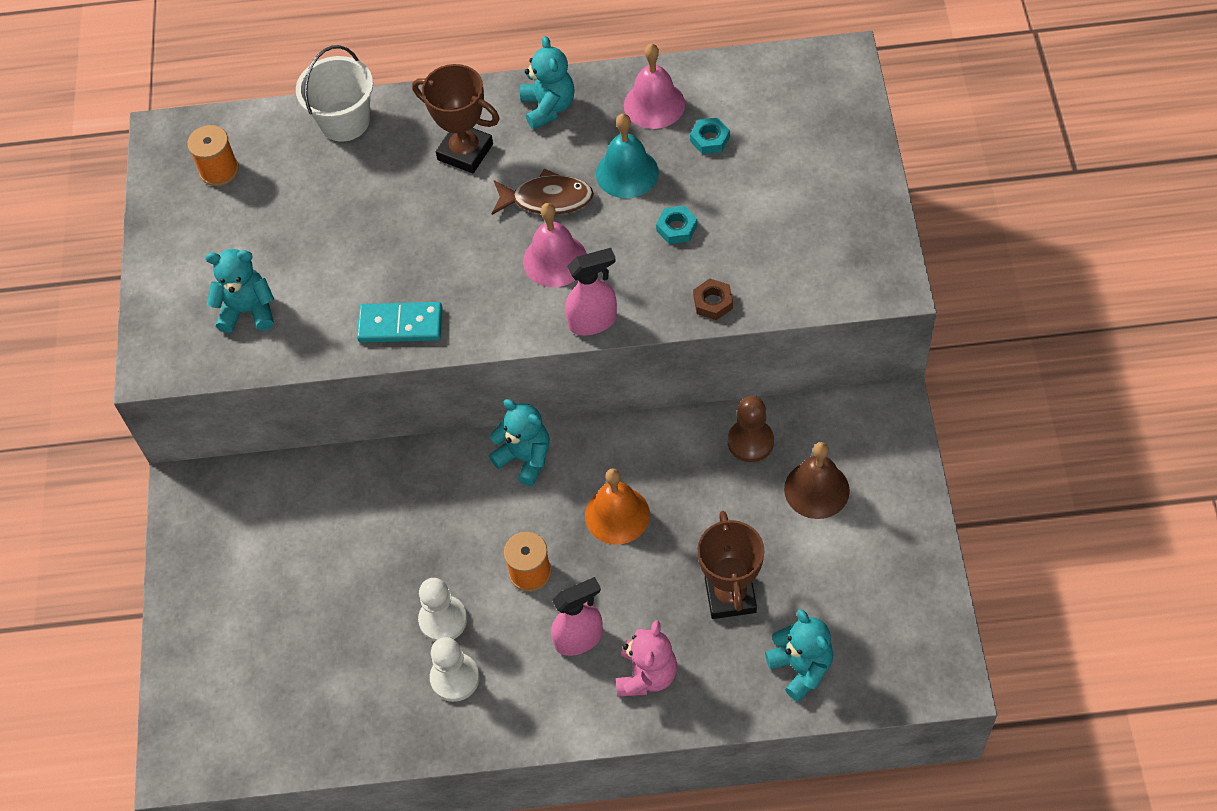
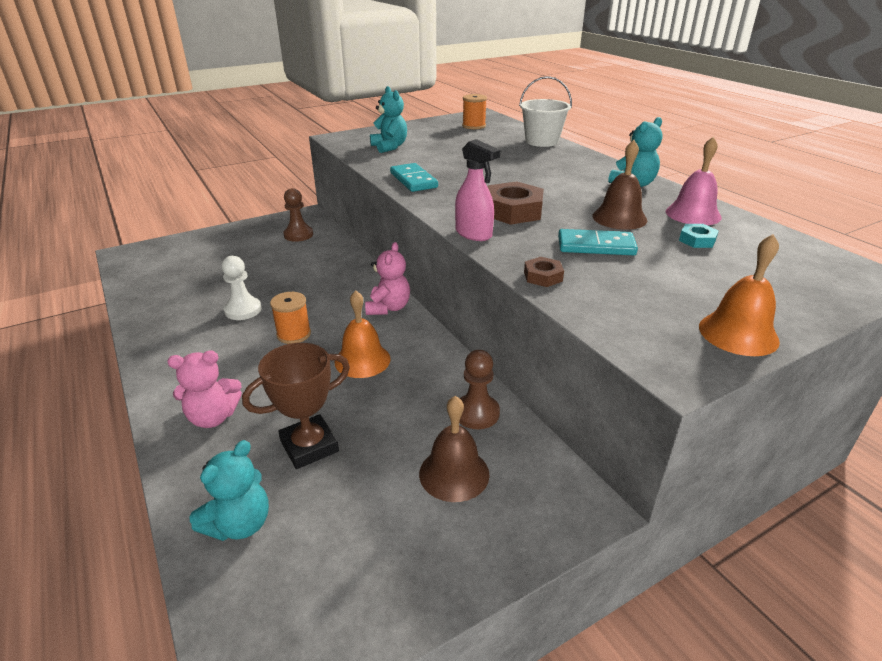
camera: 60 degrees right, 25 degrees down
brown trophy [412,64,499,173] -> none
white pawn [430,637,479,702] -> none
turquoise teddy bear [489,399,550,486] -> pink teddy bear [365,242,410,315]
brown fish [492,169,594,215] -> none
pink bell [523,203,587,287] -> brown nut [488,181,544,225]
pink spray bottle [551,577,603,656] -> none
turquoise bell [596,113,659,198] -> brown bell [592,140,647,230]
turquoise nut [656,206,697,244] -> turquoise domino [558,229,638,255]
none -> brown pawn [283,188,313,242]
none -> orange bell [699,234,780,356]

